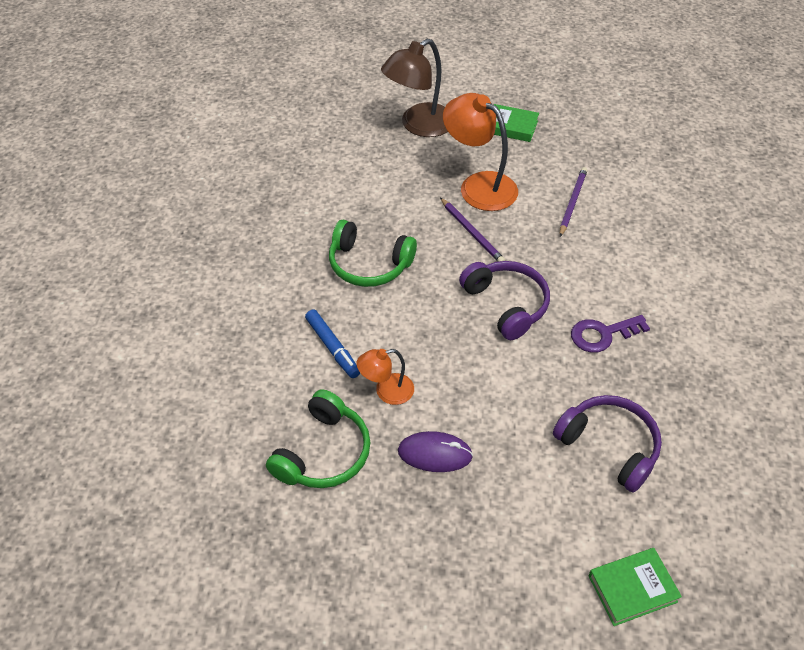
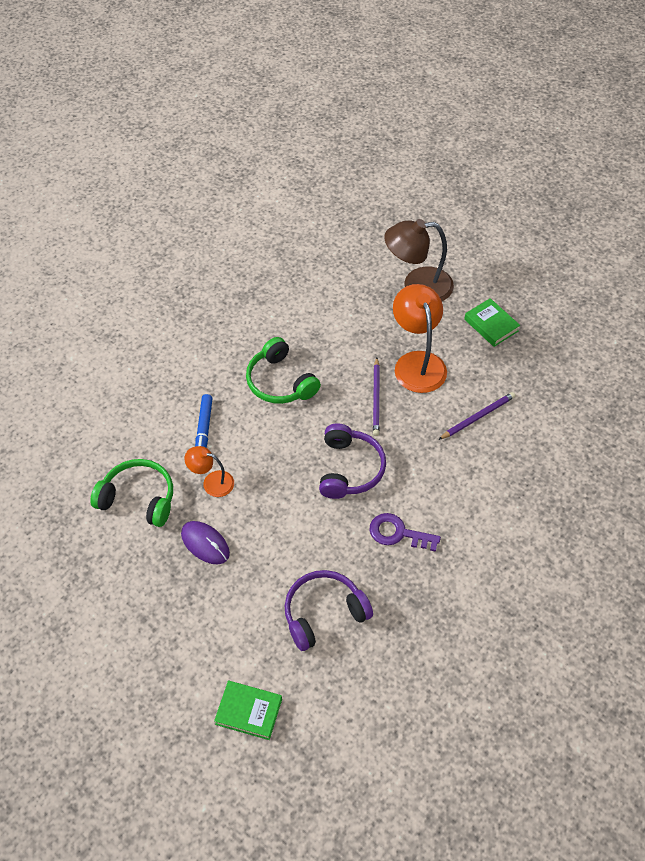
camera: 35 degrees right, 5 degrees up
green headphones [266,389,370,488] -> green headphones turned 135 degrees counterclockwise [90,459,173,527]
purple headphones [553,395,662,492] -> purple headphones turned 105 degrees counterclockwise [285,570,373,651]

